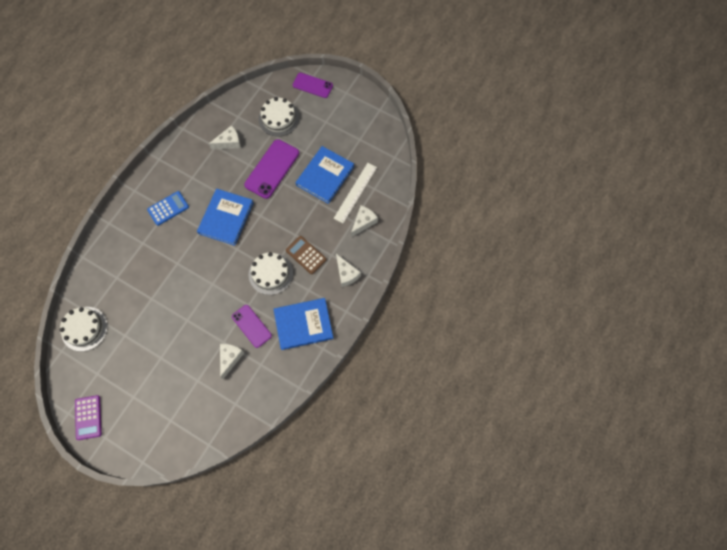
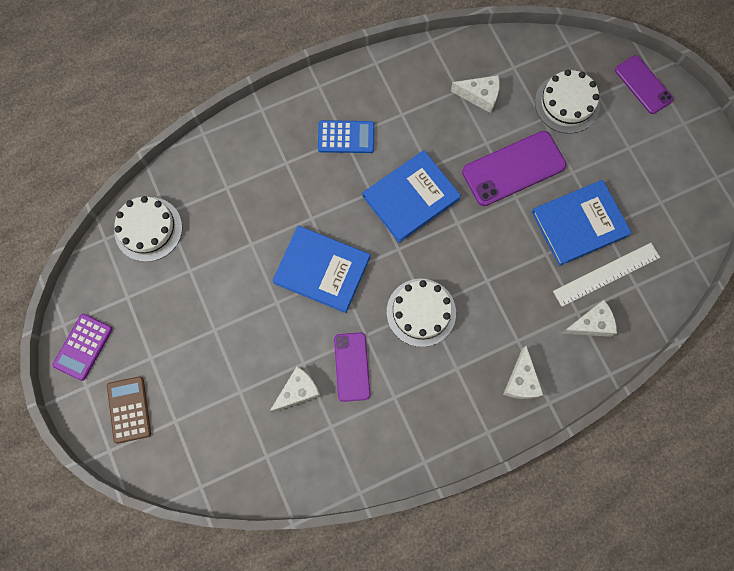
camera: 35 degrees right, 5 degrees up
blue book [274,298,334,350] -> blue book moved to [272,226,370,313]
brown calculator [286,236,326,274] -> brown calculator moved to [107,376,151,444]

